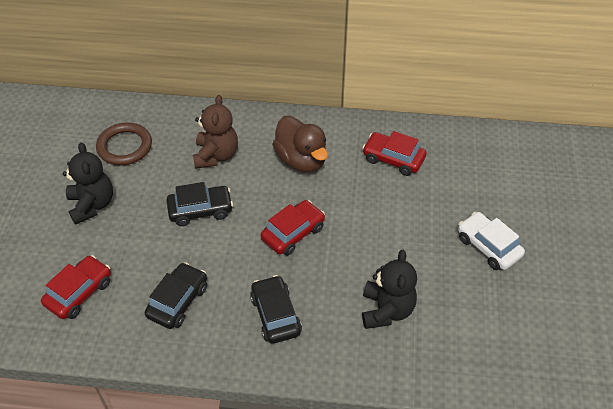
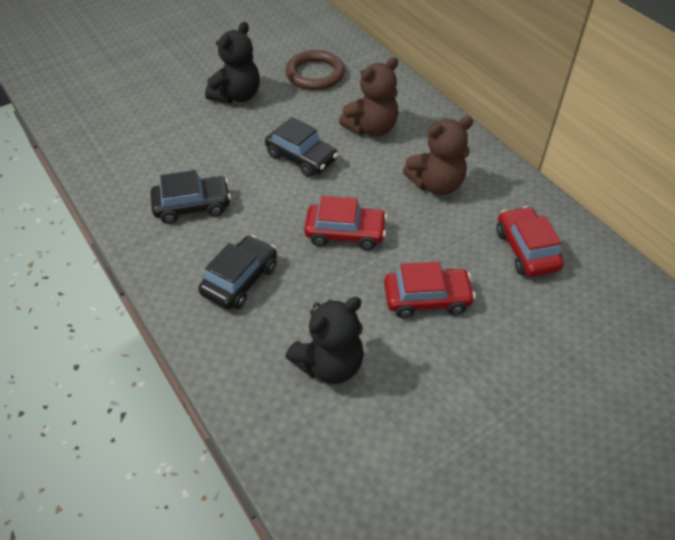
camera: 50 degrees right, 0 degrees up
red car [41,255,111,319] -> red car moved to [384,262,476,318]
brown duck [272,116,328,172] -> brown teddy bear [403,116,473,195]
white car [458,212,525,270] -> none

